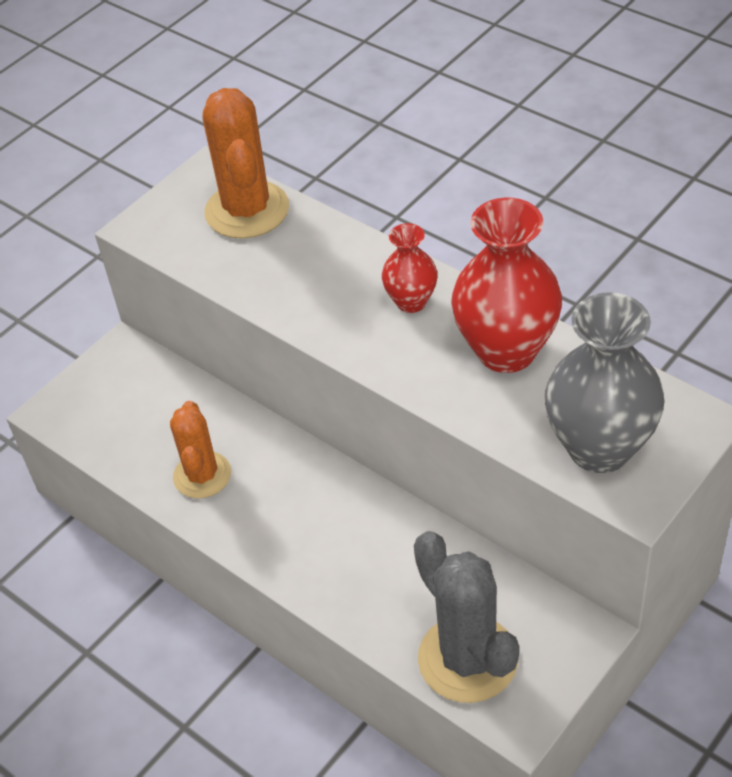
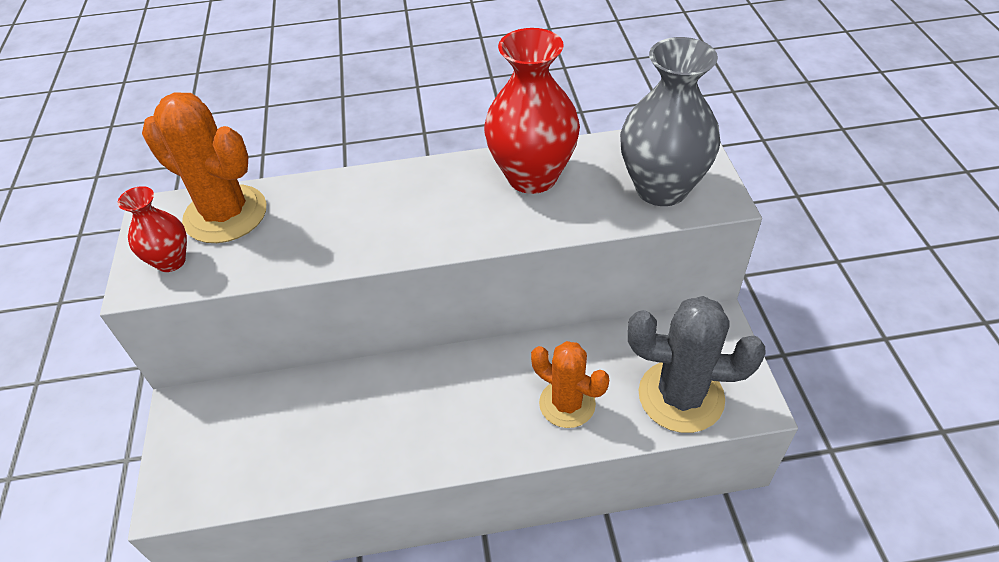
camera: 50 degrees left, 0 degrees up
orange cactus [170,401,231,498] -> orange cactus moved to [531,341,609,428]
red vase [382,223,438,313] -> red vase moved to [118,186,187,272]

